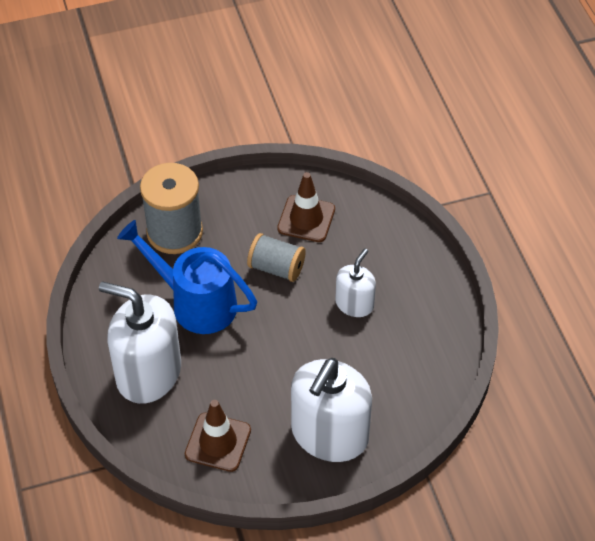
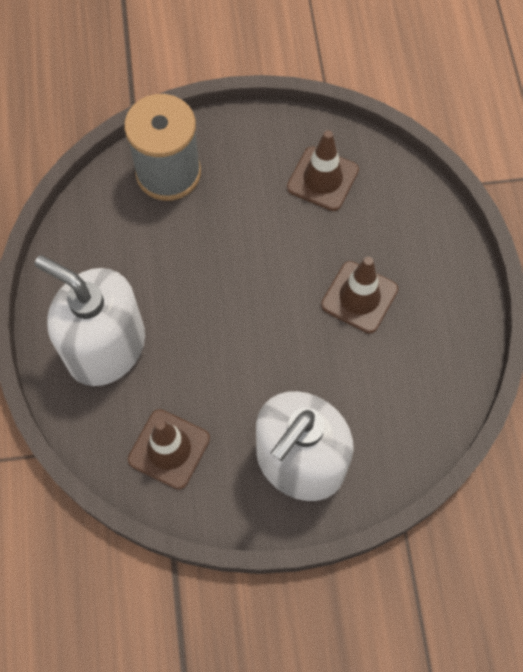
camera: 10 degrees right, 15 degrees up
blue watering can [117,220,257,334] -> none
grey spool [247,233,306,282] -> none
white soap dispenser [335,249,376,317] -> brown traffic cone [321,256,398,334]

